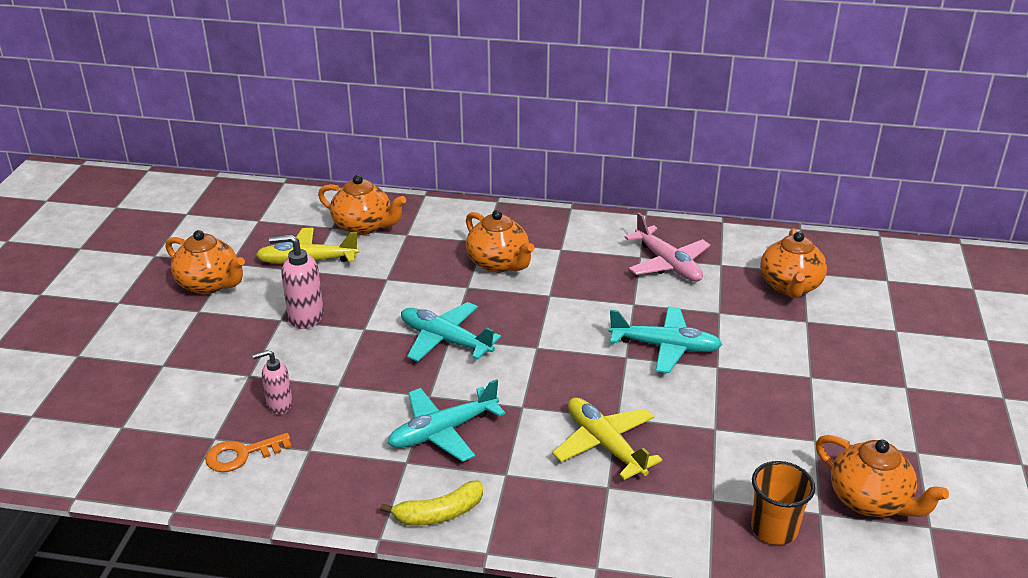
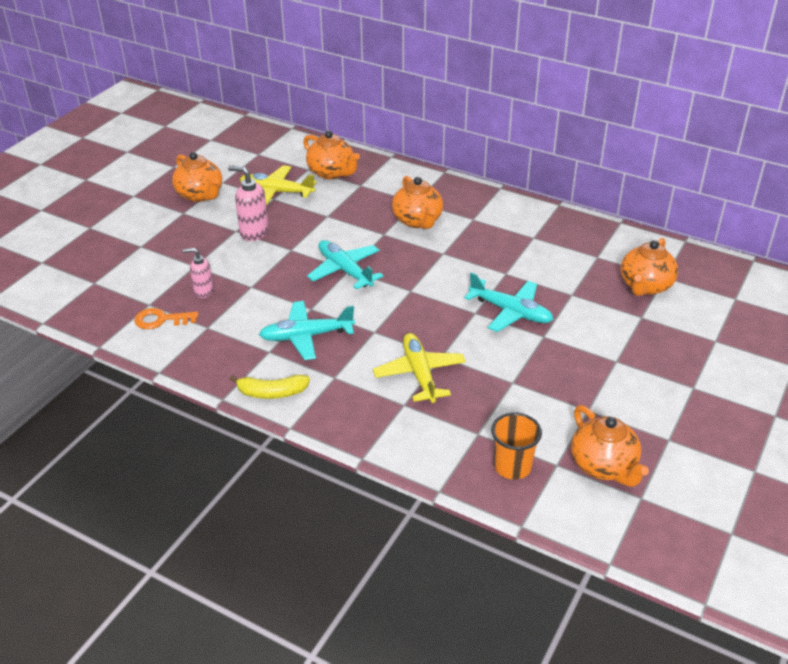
camera: 20 degrees right, 5 degrees up
pink plane [624,213,710,282] -> none

